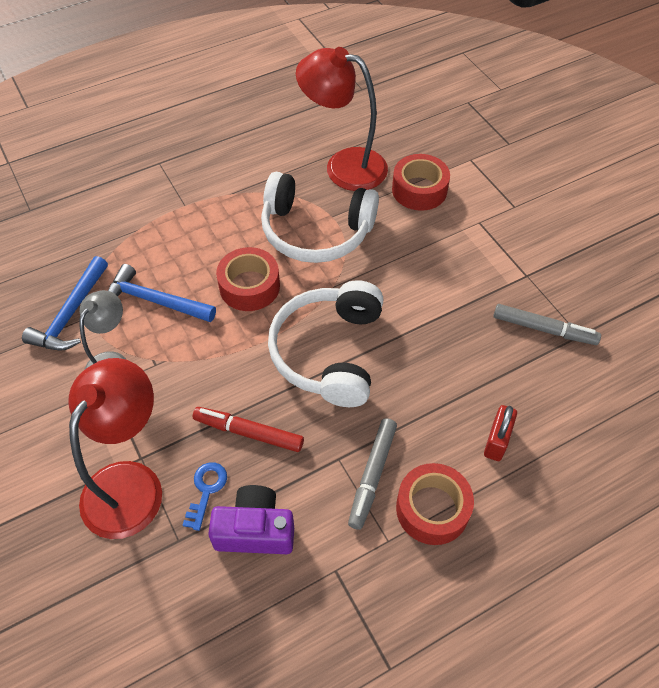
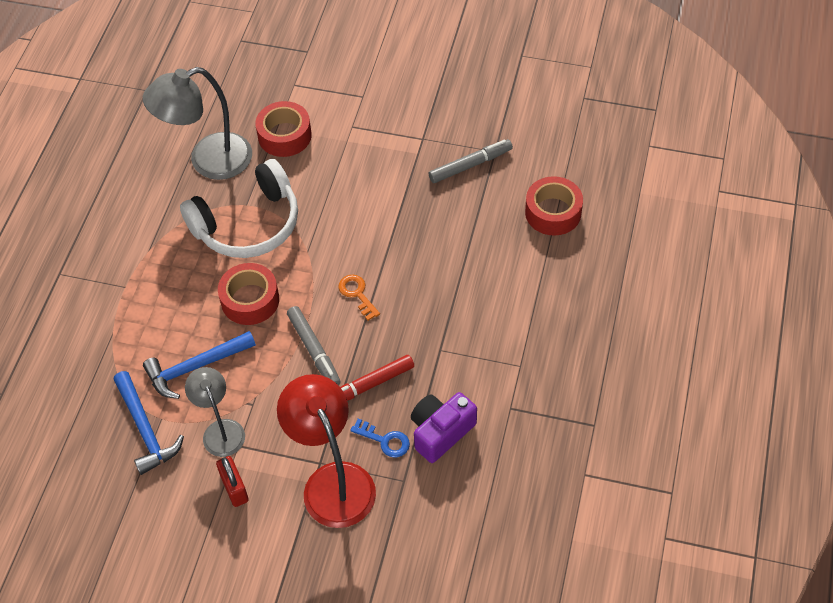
camera: 45 degrees left, 0 degrees up
blue key [183,462,227,531] -> blue key turned 150 degrees clockwise [350,419,410,457]
white headphones [268,280,383,407] -> orange key [338,275,380,321]
red lamp [296,47,388,191] -> grey lamp [143,67,252,180]
grey marker [348,418,397,530] -> grey marker moved to [287,306,341,385]
red tape [396,463,474,545] -> red tape moved to [525,176,583,236]
red padlock [484,405,517,461] -> red padlock moved to [216,456,249,507]

